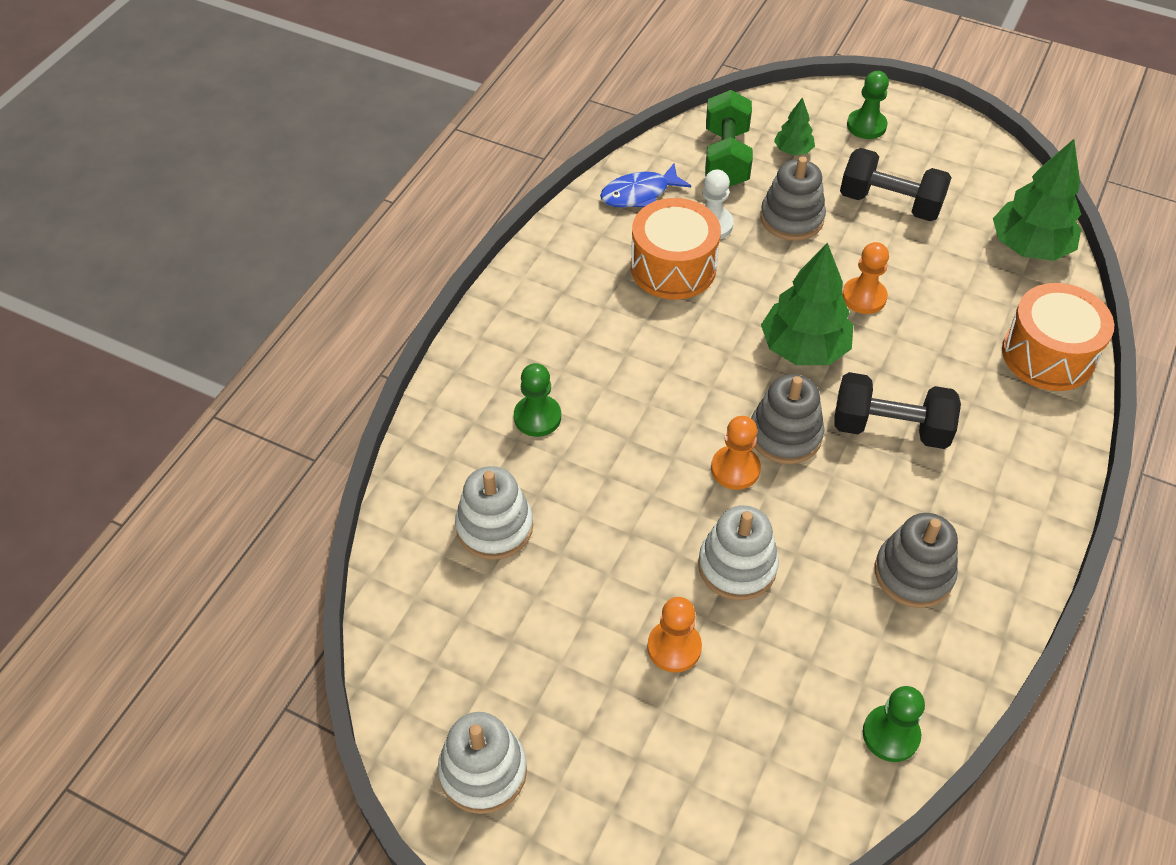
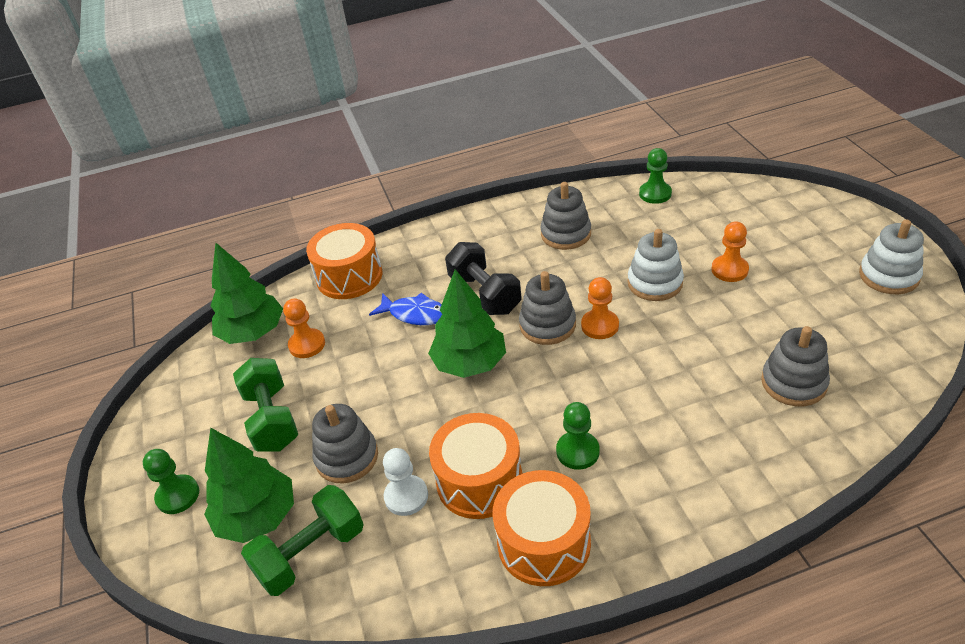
camera: 130 degrees left, 10 degrees down
white stacking toy [455,466,533,560] -> grey stacking toy [761,326,830,406]
green pawn [514,363,561,437] -> green pawn moved to [556,402,600,470]
blue fish [600,163,691,207] -> blue fish moved to [369,293,442,325]
green tree [774,97,815,155] -> green tree [204,428,294,543], size x1.97
black dumbbell [840,148,952,221] -> green dumbbell [233,358,298,452]
orange pawn [842,242,889,314] -> orange pawn moved to [283,298,325,358]
none -> orange drum [493,470,591,586]

